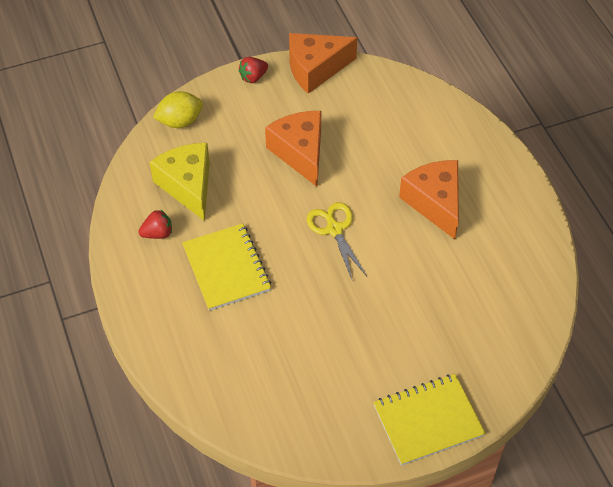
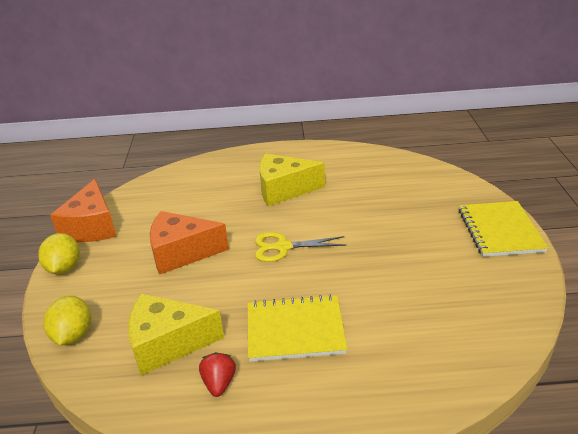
camera: 70 degrees left, 20 degrees down
red strawberry [239,57,268,83] -> yellow lemon [38,233,80,275]
orange cheese [399,160,459,239] -> yellow cheese [259,153,325,206]

